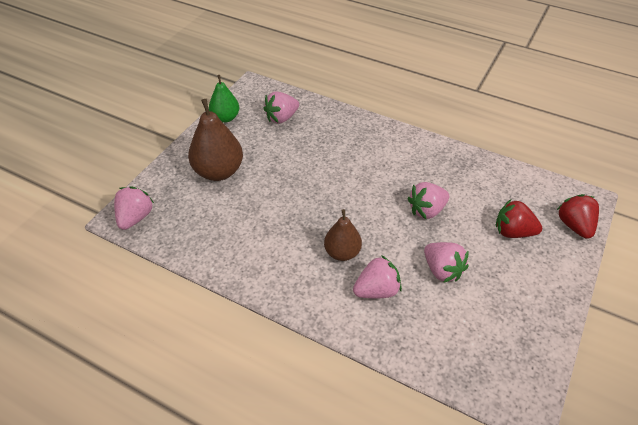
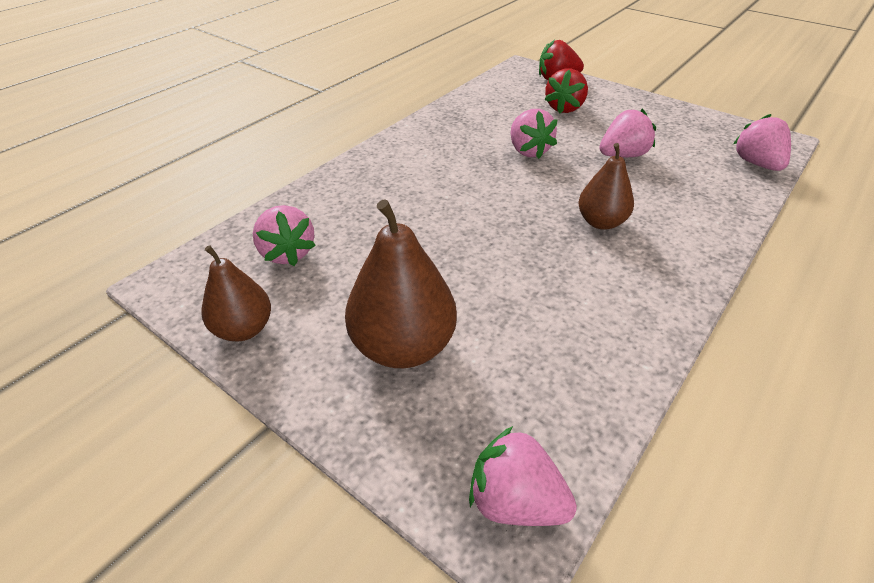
camera: 80 degrees left, 5 degrees down
green pear [209,75,239,123] -> brown pear [202,245,271,342]
pink strawberry [353,255,402,298] -> pink strawberry moved to [733,114,791,171]

